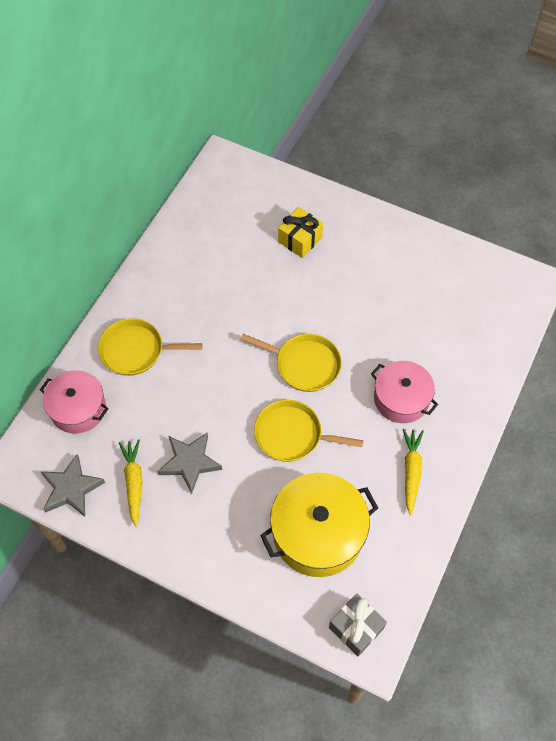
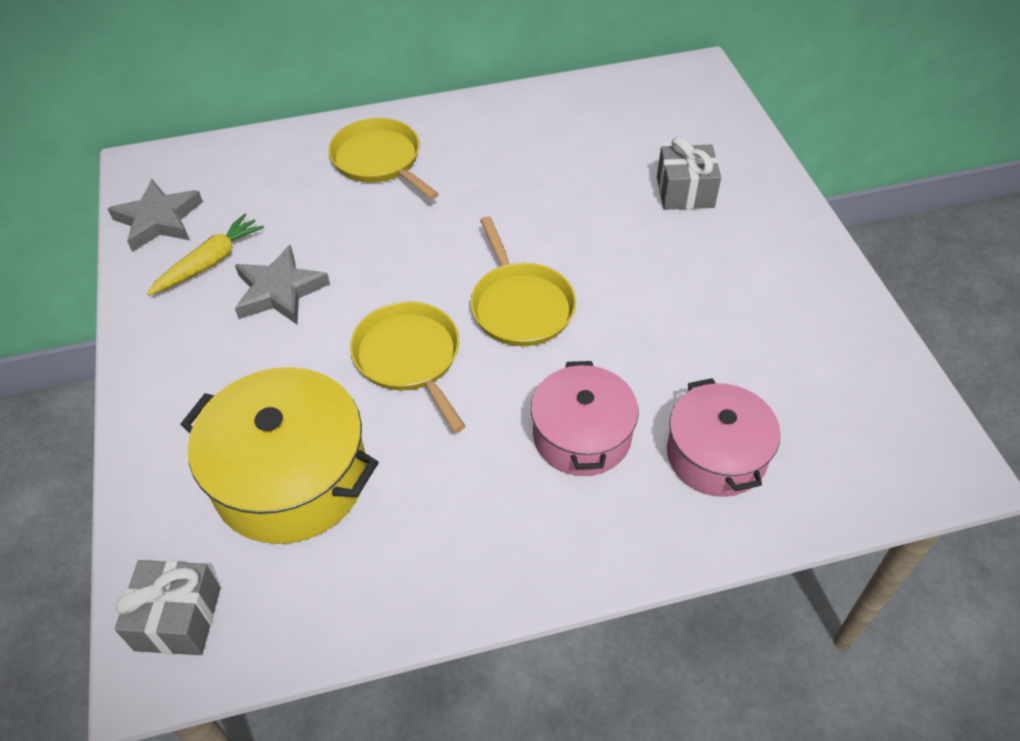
camera: 50 degrees right, 10 degrees down
pink pot [40,370,109,433] -> pink pot moved to [667,378,780,497]
yellow gift [278,207,323,258] -> grey gift [657,136,721,210]
yellow carrot [403,429,424,516] -> none

